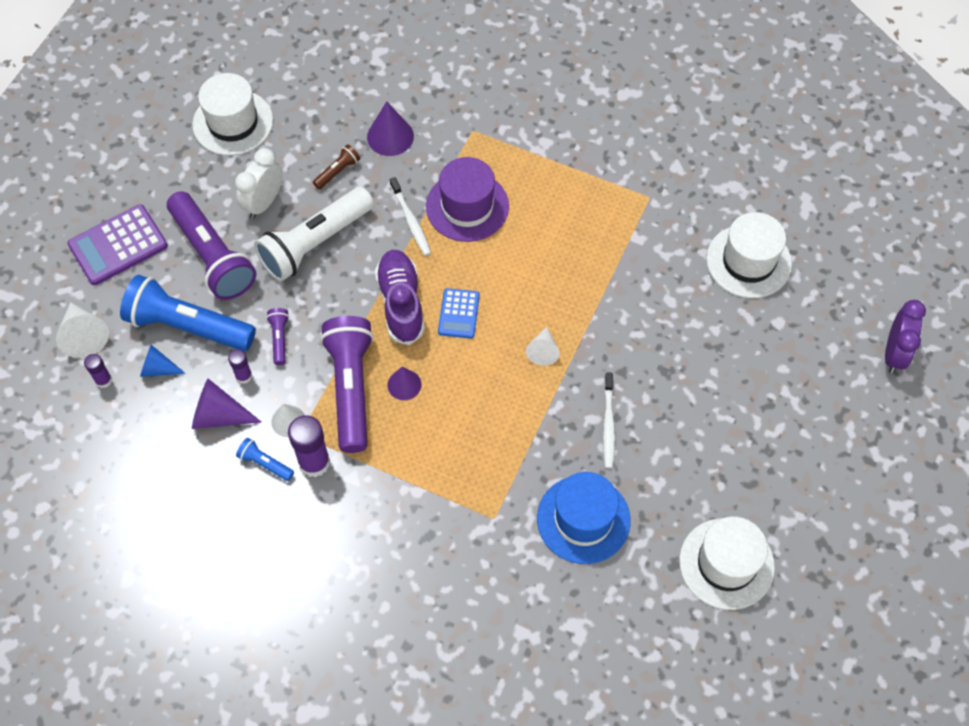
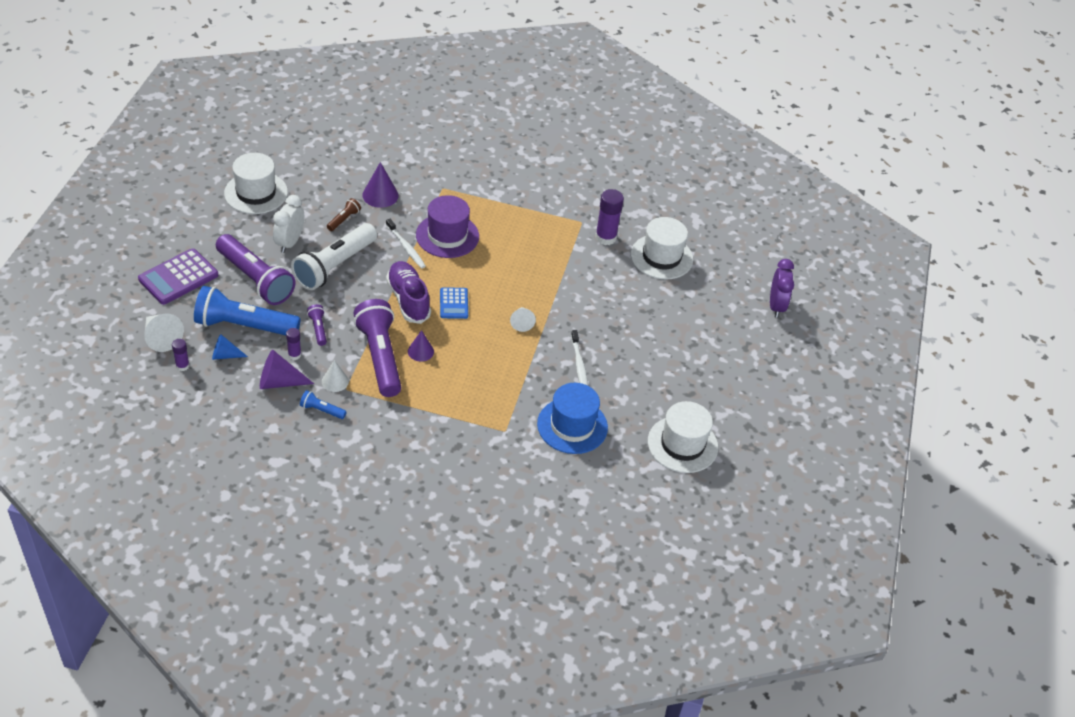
camera: 15 degrees left, 15 degrees down
purple glue stick [288,415,330,477] -> purple glue stick moved to [595,189,624,245]

